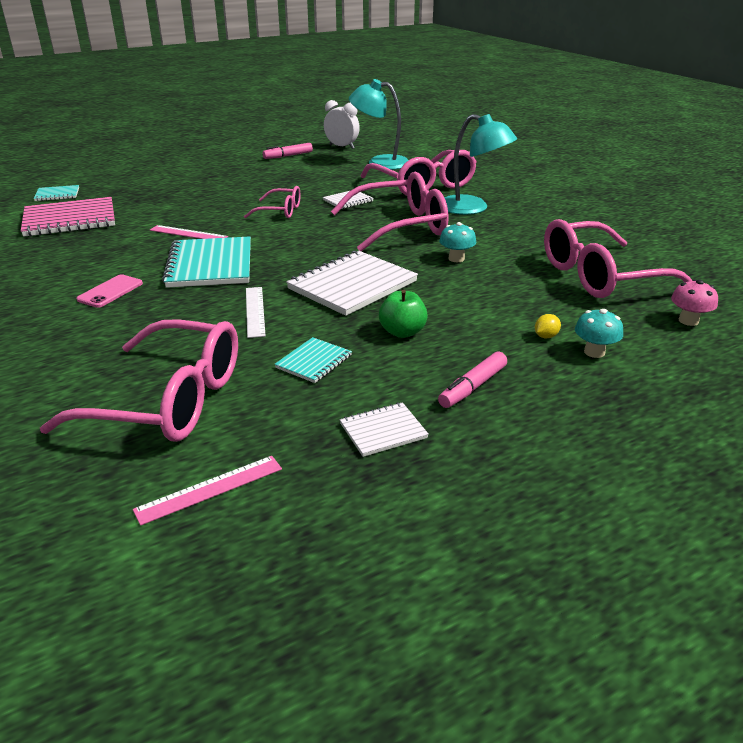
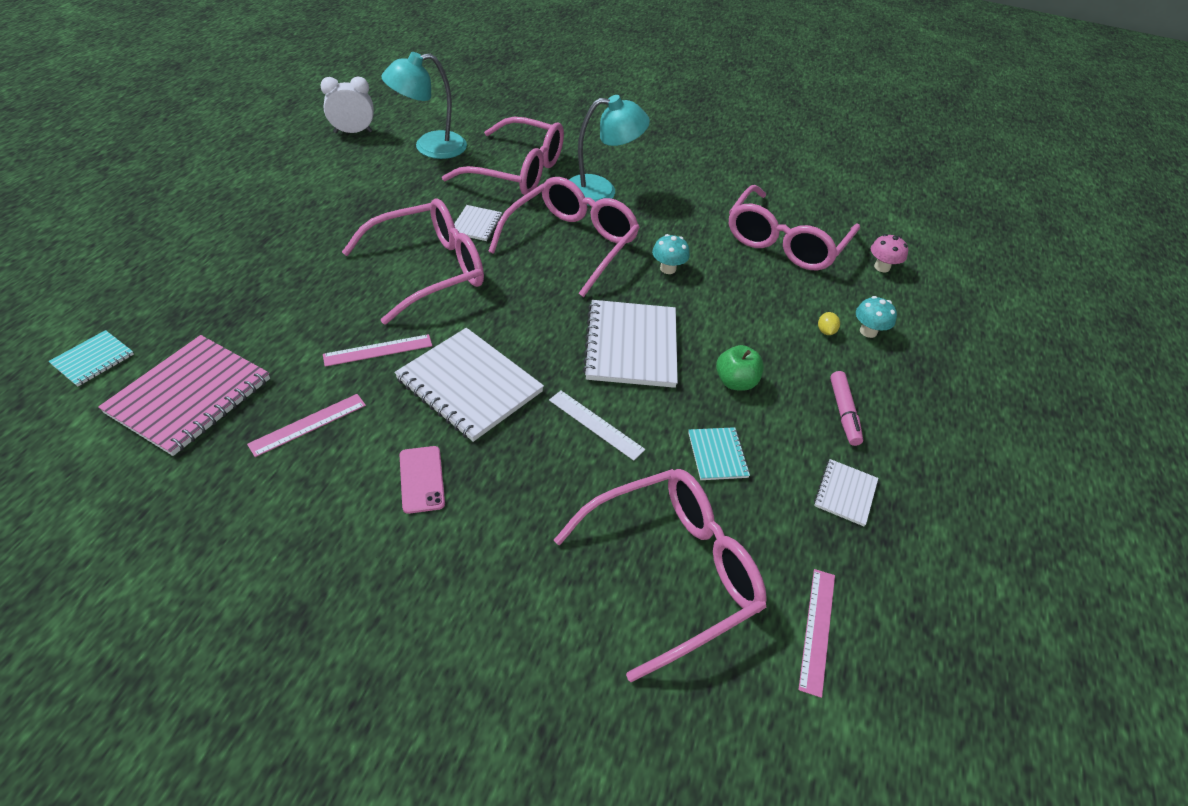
camera: 45 degrees left, 15 degrees up
turquoise notebook [162,236,251,288] -> white notebook [394,328,544,442]
pink glasses [244,186,301,219] -> pink glasses [342,198,484,325], size x1.90
pink marker [263,143,313,159] -> none
none -> pink ruler [247,394,366,457]

